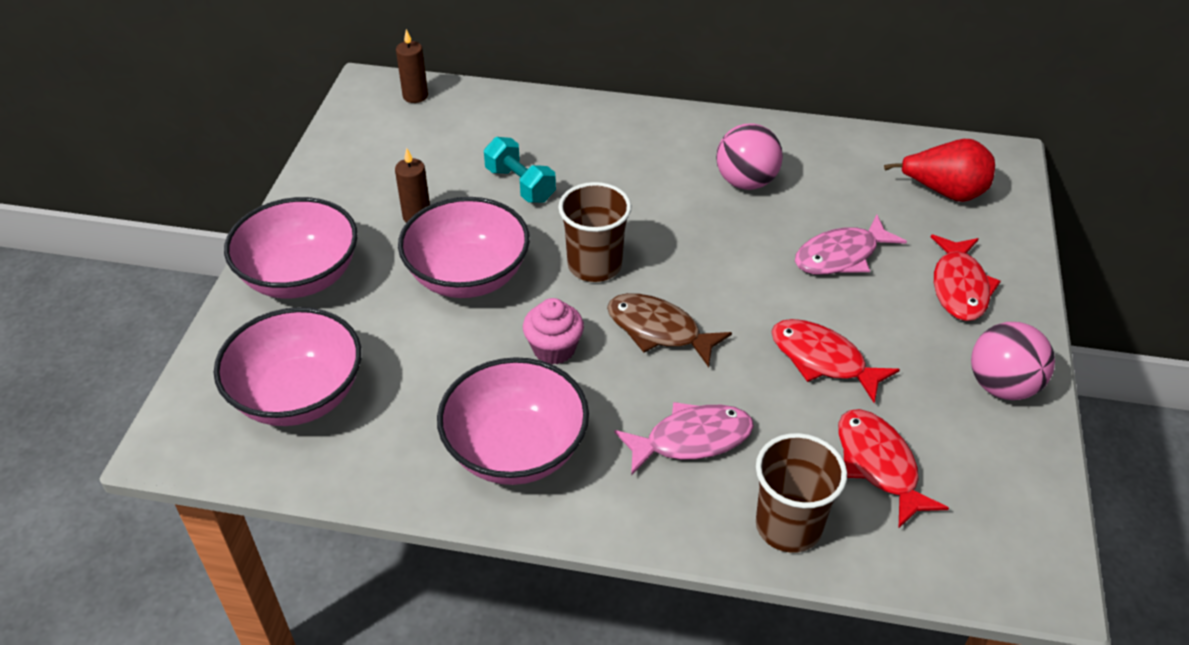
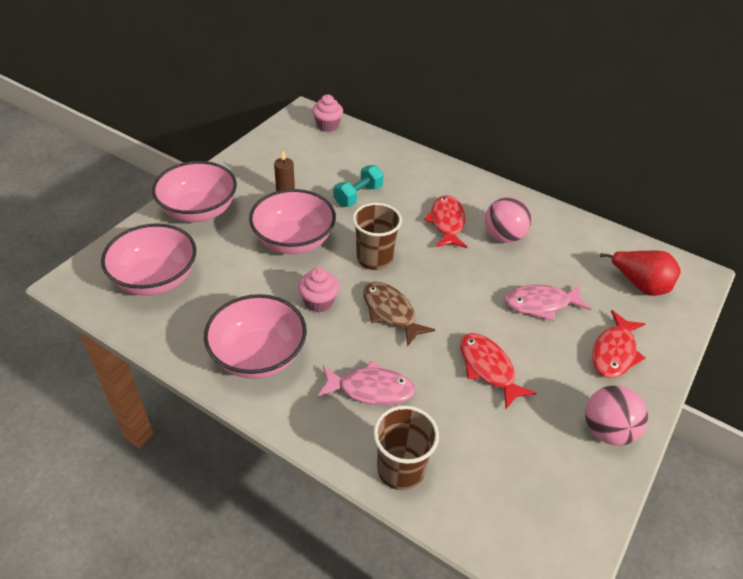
camera: 20 degrees right, 0 degrees up
brown candle [396,29,428,103] -> pink cupcake [312,95,343,132]
turquoise dumbbell [484,137,556,203] -> turquoise dumbbell turned 60 degrees clockwise [334,165,384,207]
red fish [838,409,949,528] -> red fish moved to [424,195,467,248]

